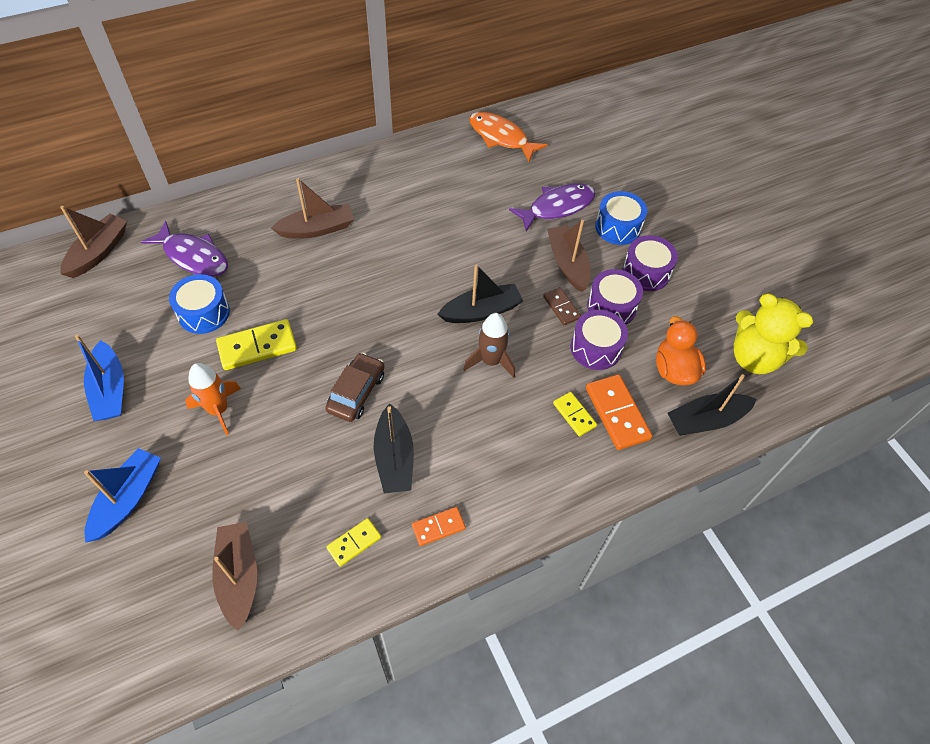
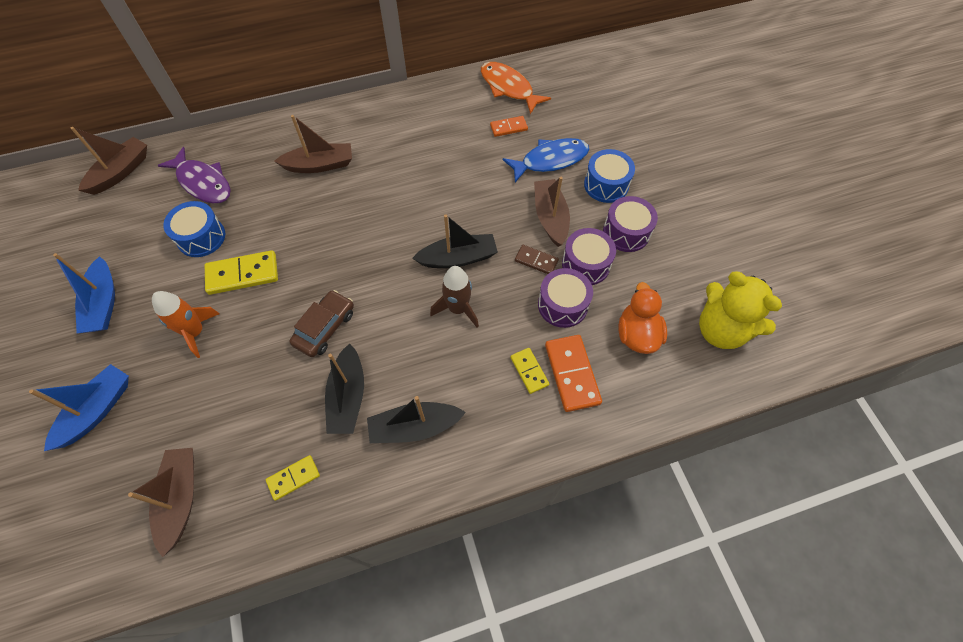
camera: 10 degrees right, 5 degrees up
orange domino [412,507,466,546] -> orange domino moved to [490,116,528,137]
purple fish [509,184,596,232] -> blue fish [502,138,589,182]
brown domino [543,287,581,325] -> brown domino turned 45 degrees counterclockwise [515,245,559,274]
black boat [667,374,757,436] -> black boat moved to [367,396,466,443]

